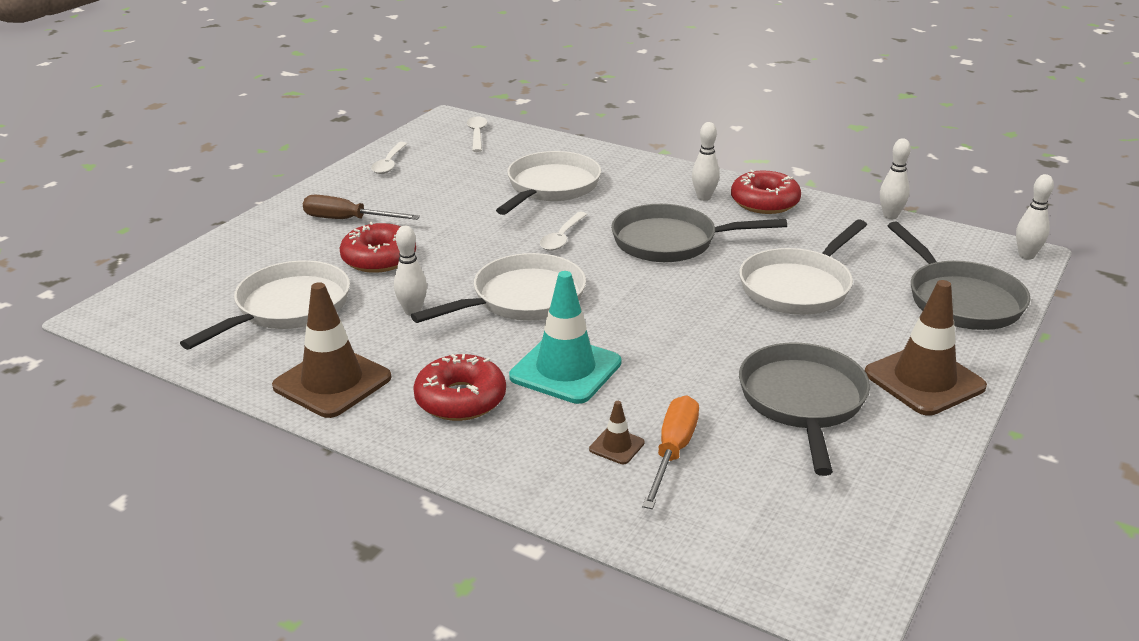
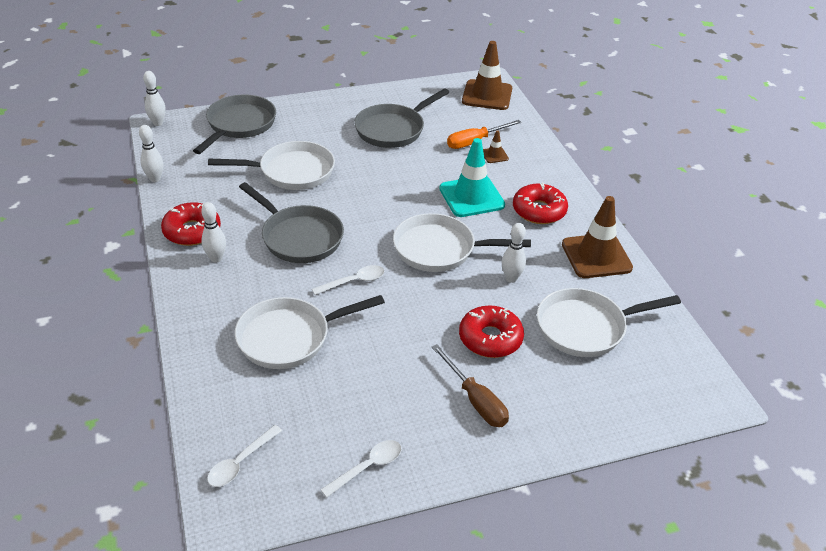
camera: 140 degrees left, 10 degrees up
brown traffic cone [865,280,987,416] -> brown traffic cone moved to [462,41,512,110]

